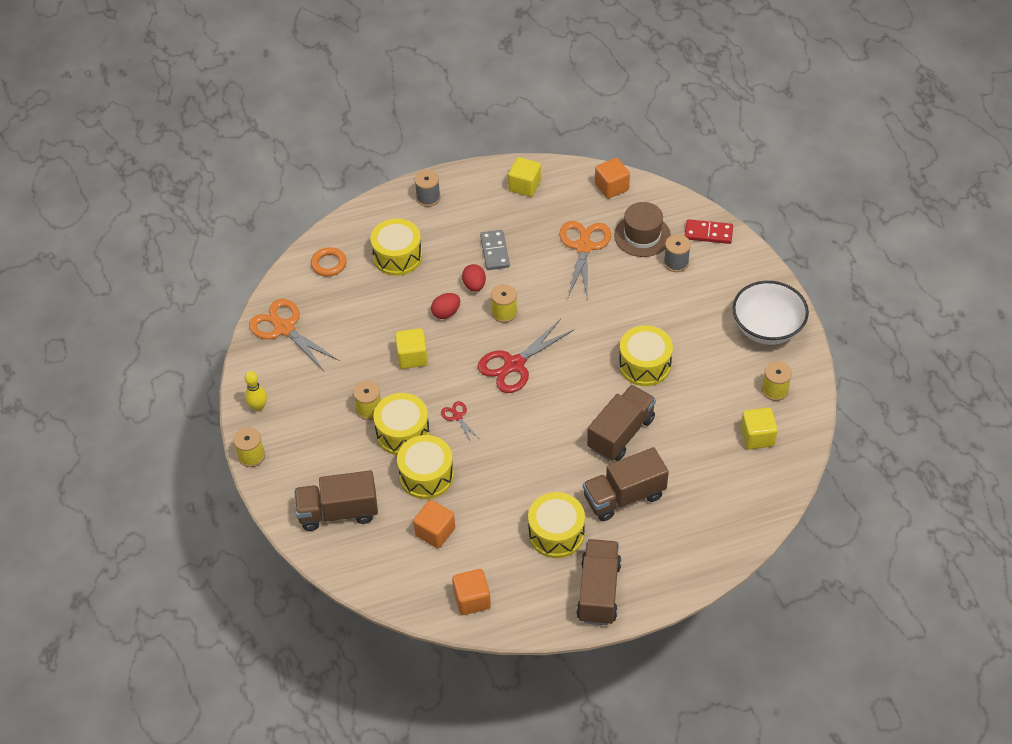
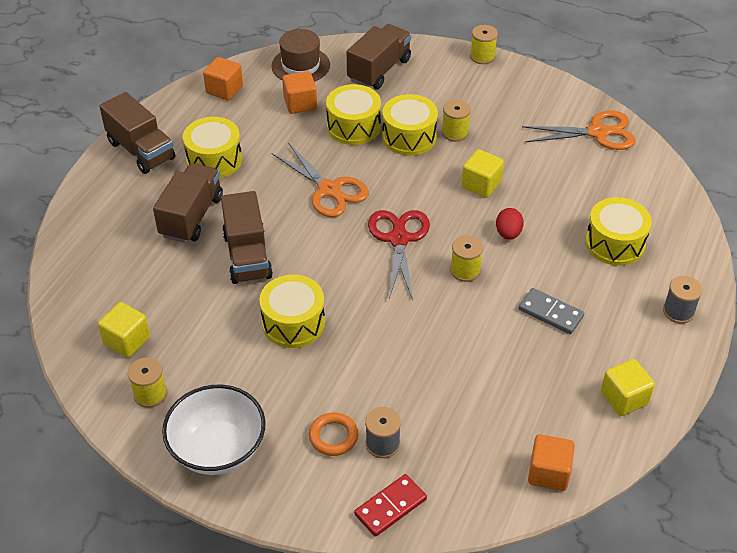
camera: 130 degrees right, 5 degrees down
yellow bowling pin [245,371,267,412] -> none
orange ring [311,247,347,276] -> orange ring moved to [309,412,358,456]
red scissors [441,401,478,442] -> none
red egg [462,264,486,292] -> none
orange scissors [559,221,611,300] -> orange scissors moved to [272,143,369,217]
brown hat [614,202,671,257] -> brown hat moved to [272,29,330,82]

